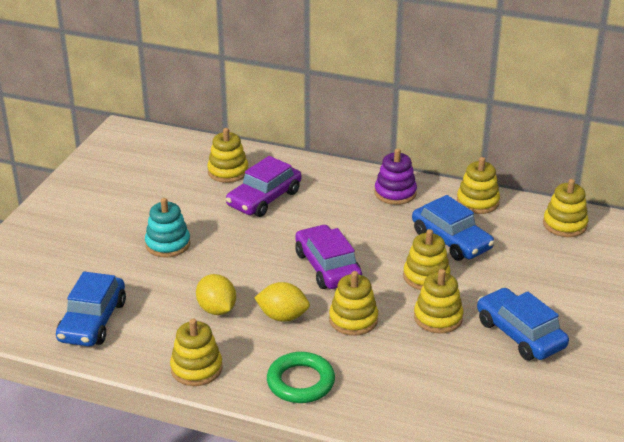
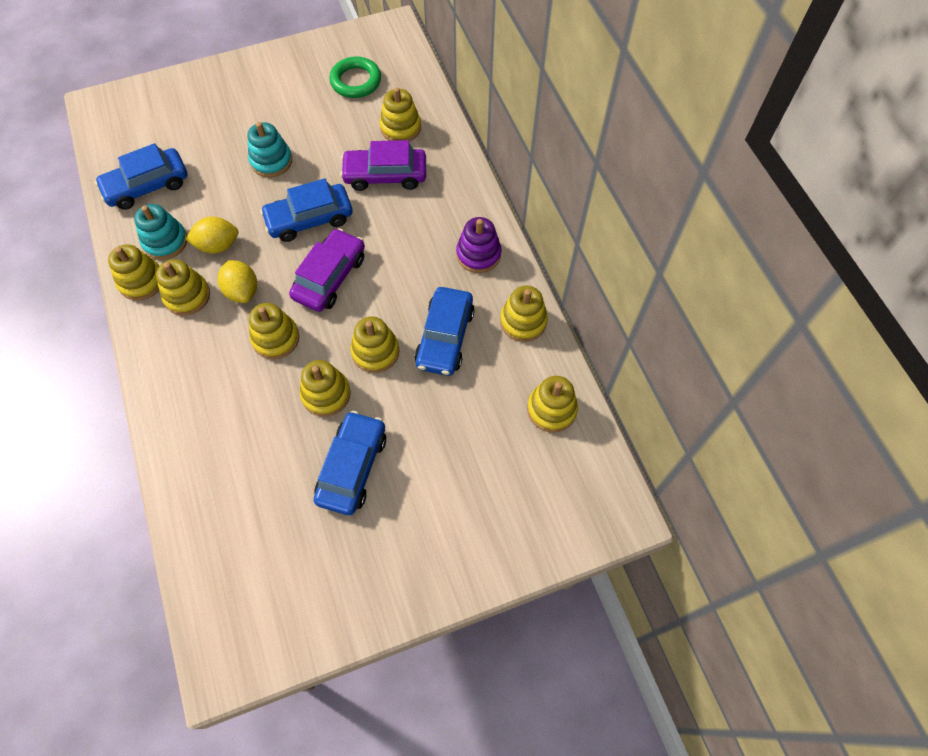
camera: 50 degrees right, 30 degrees up
yellow lemon [196,274,236,315] -> yellow lemon turned 60 degrees clockwise [185,216,238,254]
green ring [267,352,335,403] -> green ring moved to [329,56,381,98]
none -> turquoise stacking toy [134,204,187,260]
none -> yellow stacking toy [156,259,210,316]
none -> blue car [260,178,353,242]

